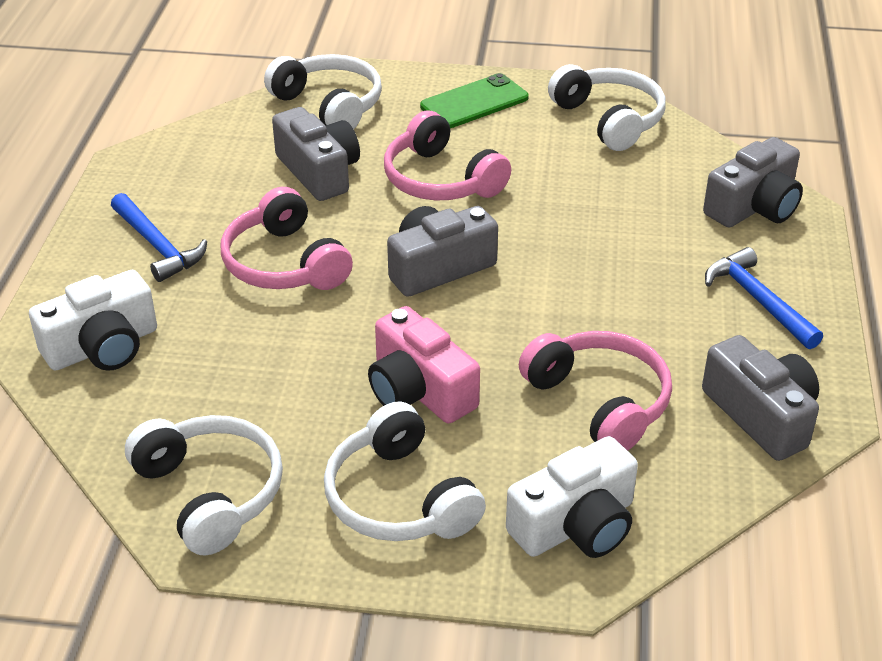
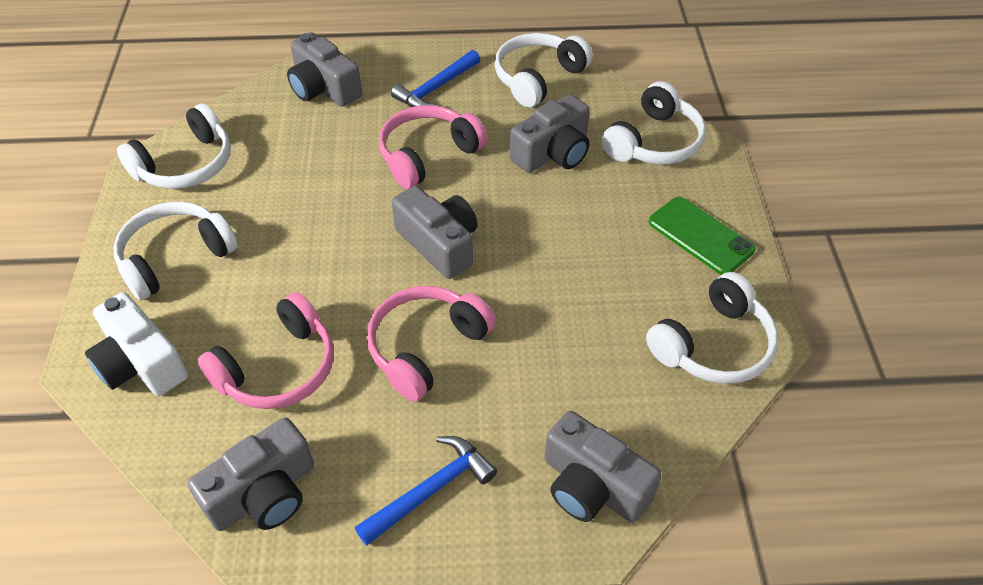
camera: 80 degrees right, 10 degrees up
white camera [29,270,157,371] -> grey camera [287,32,362,107]
pink camera [368,306,480,423] -> none
pink headphones [384,111,511,200] -> pink headphones moved to [367,286,496,401]
none -> white headphones [495,33,593,107]

